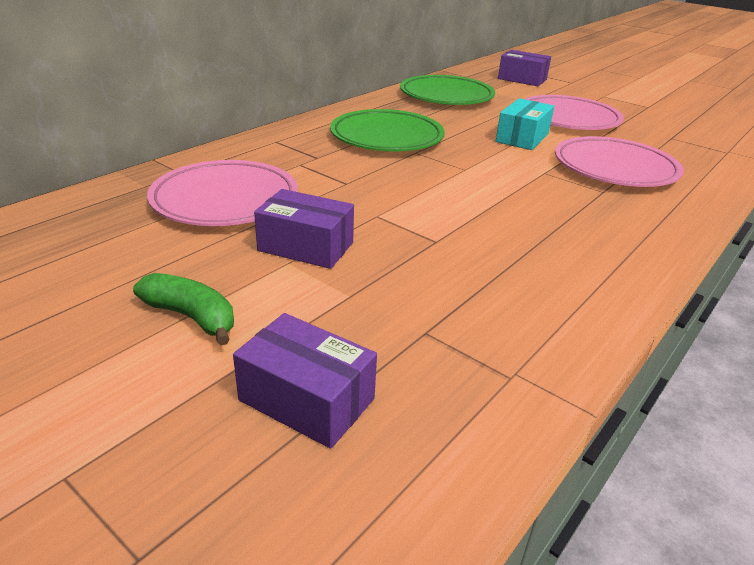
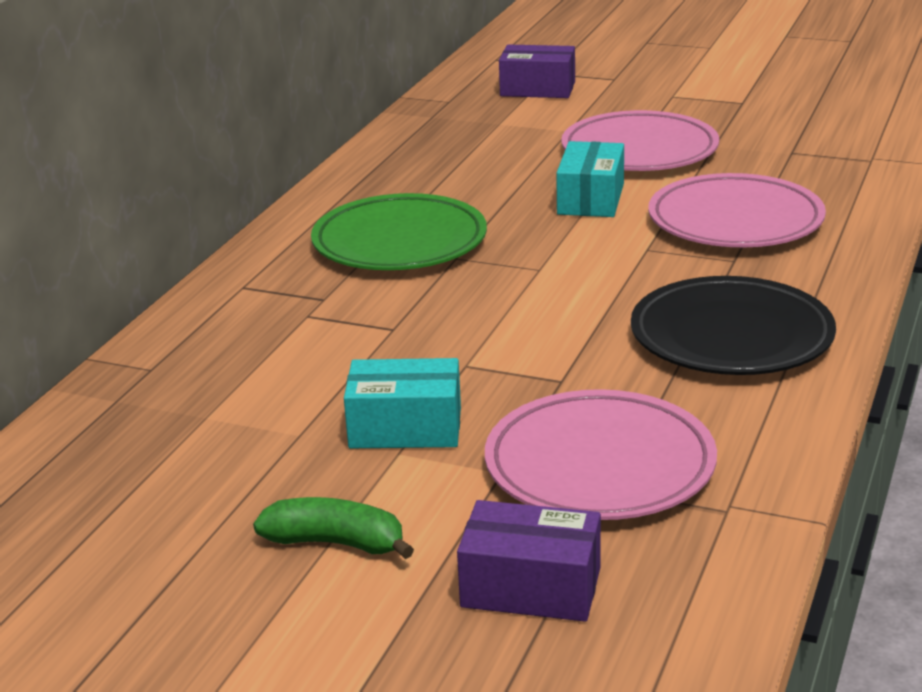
camera: 15 degrees left, 5 degrees down
pink plate [147,160,298,226] -> pink plate moved to [485,389,717,520]
purple box [254,189,354,269] -> turquoise box [344,358,461,448]
green plate [400,75,495,105] -> none
none -> black plate [631,276,836,375]

